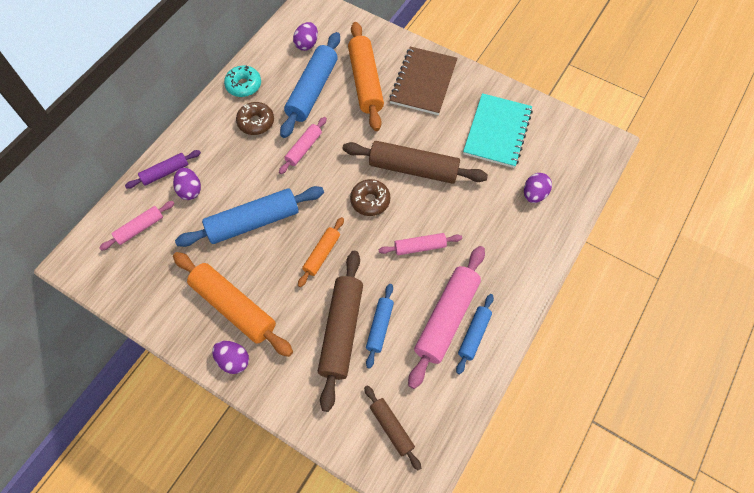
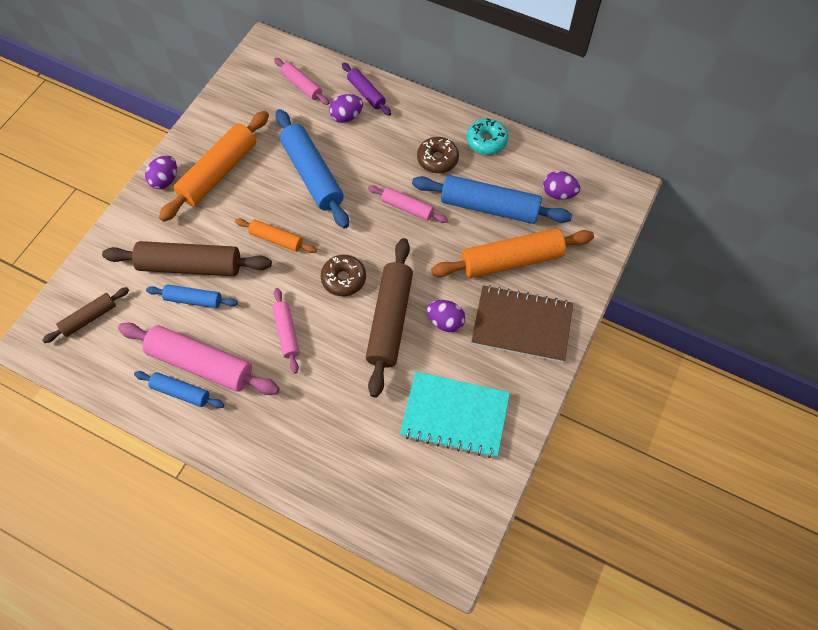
camera: 85 degrees right, 0 degrees up
purple egg [524,173,552,203] -> purple egg moved to [427,300,465,332]

